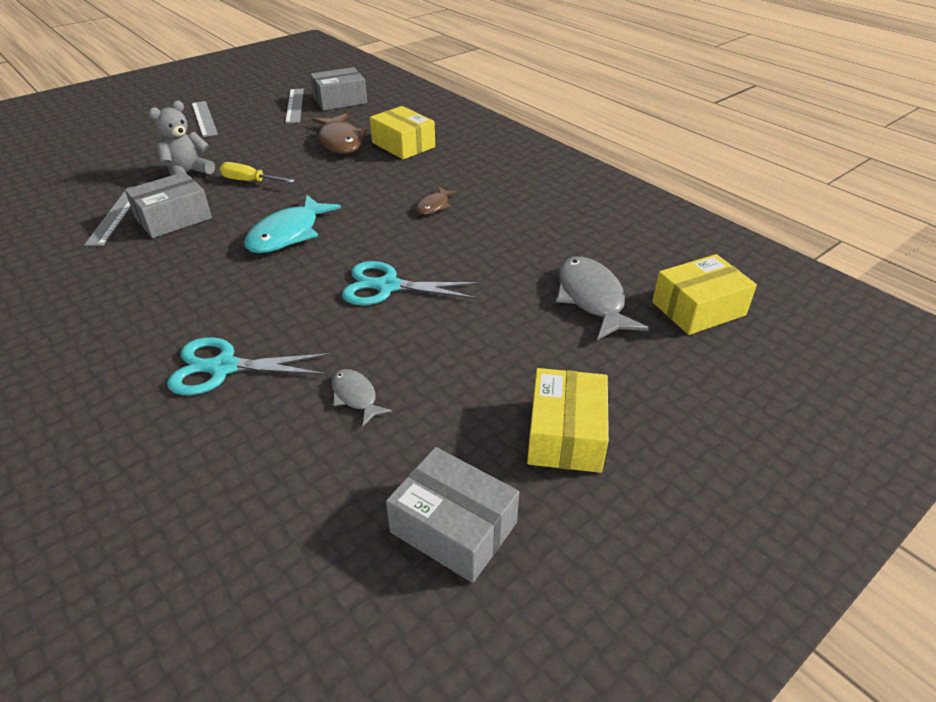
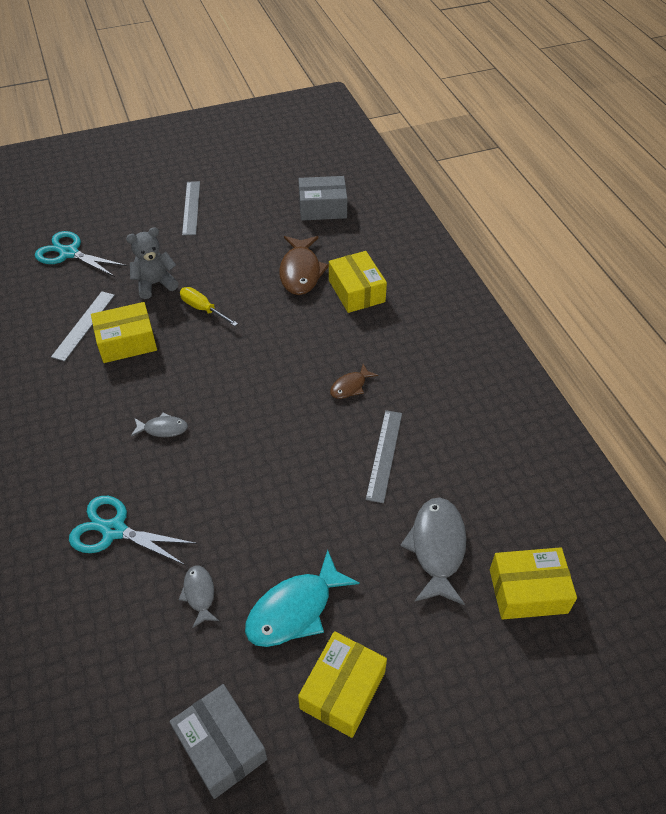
camera: 20 degrees right, 10 degrees up
grey box [125,172,212,238] -> yellow box [91,302,157,363]
turquoise fish [244,195,341,253] -> turquoise fish moved to [245,550,360,647]
grey ruler [285,89,304,124] -> grey ruler moved to [366,410,402,503]
turquoise scissors [342,261,481,305] -> turquoise scissors moved to [35,231,127,277]
none -> grey fish [131,412,188,437]

